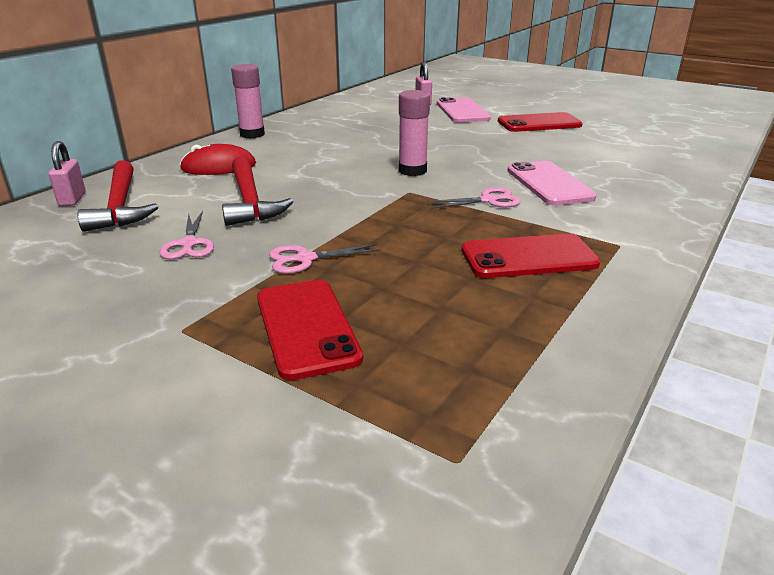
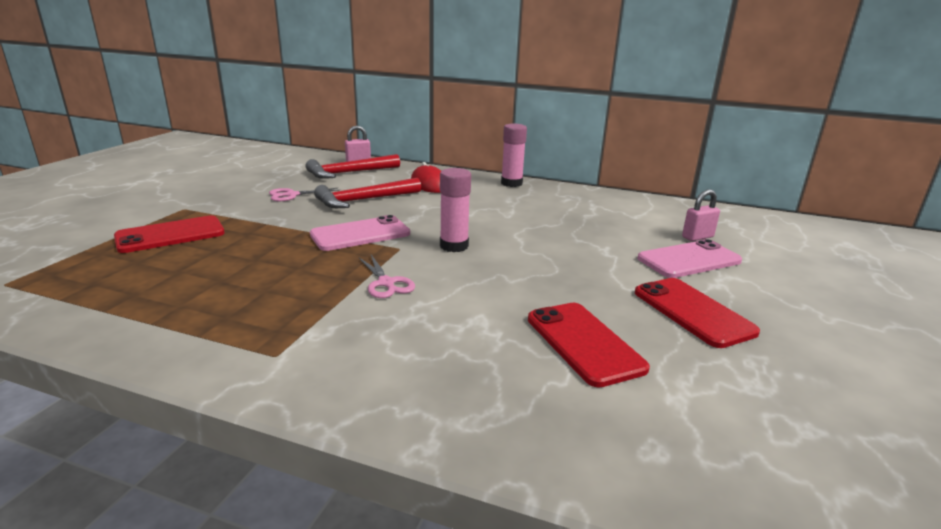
camera: 75 degrees right, 5 degrees down
pink scissors [269,244,381,274] -> none
red phone [461,234,601,278] -> red phone moved to [528,303,650,387]
pink phone [508,161,597,205] -> pink phone moved to [310,215,410,251]

